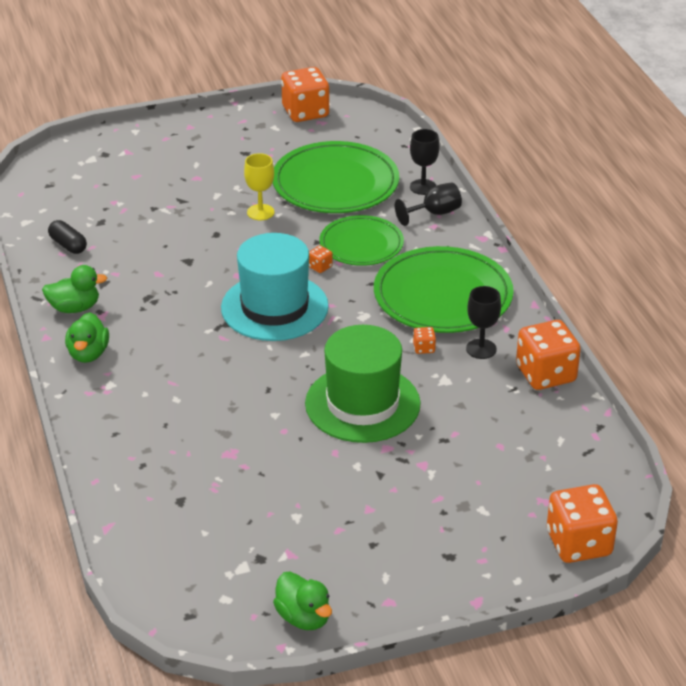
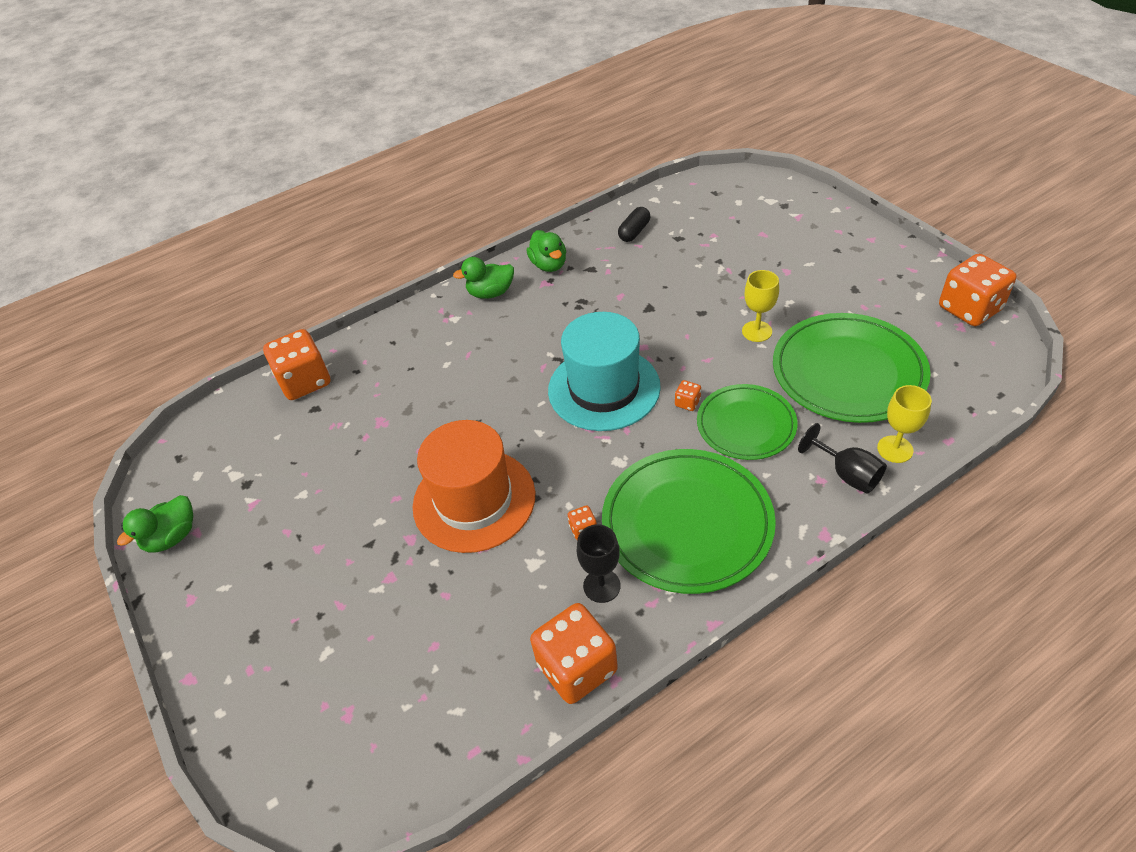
camera: 80 degrees right, 10 degrees up
green hat [305,325,421,443] -> orange hat [413,420,535,553]
black goblet [410,129,439,195] -> yellow goblet [877,385,932,463]
orange dice [547,484,618,563] -> orange dice moved to [263,329,331,400]

